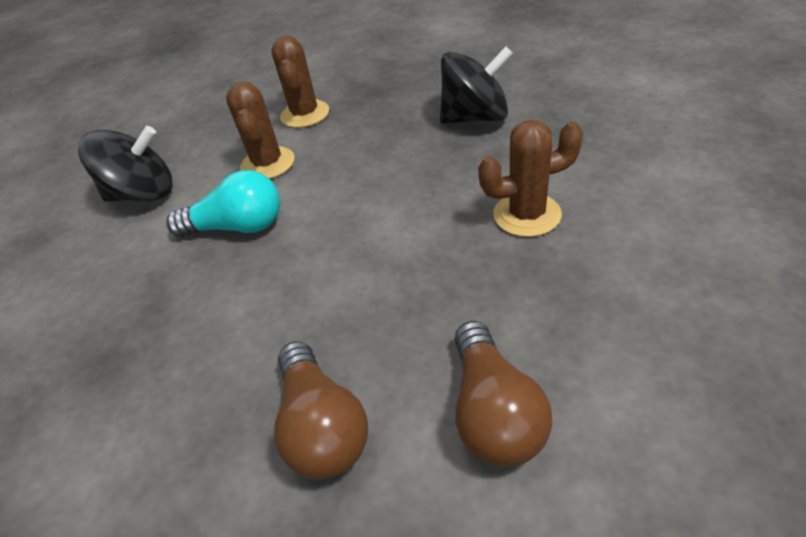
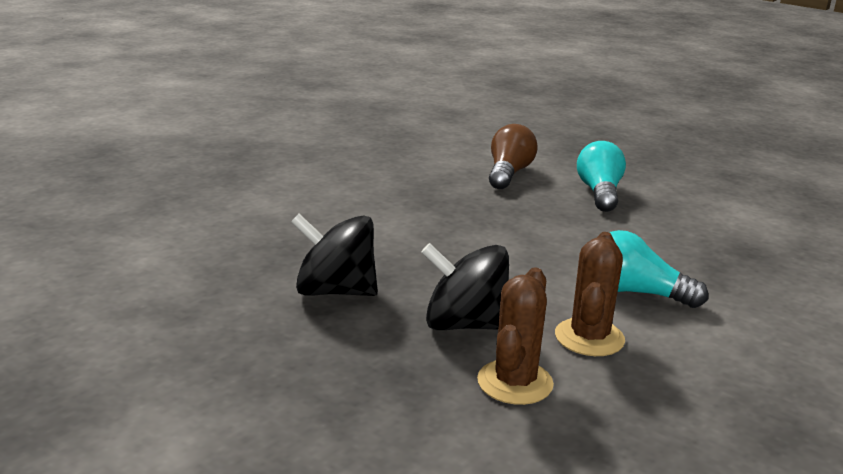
camera: 160 degrees left, 20 degrees down
black spinning top [78,126,172,202] -> black spinning top moved to [421,243,509,330]
brown light bulb [274,341,368,479] -> turquoise light bulb [577,141,626,212]
brown cactus [478,120,583,237] -> none

